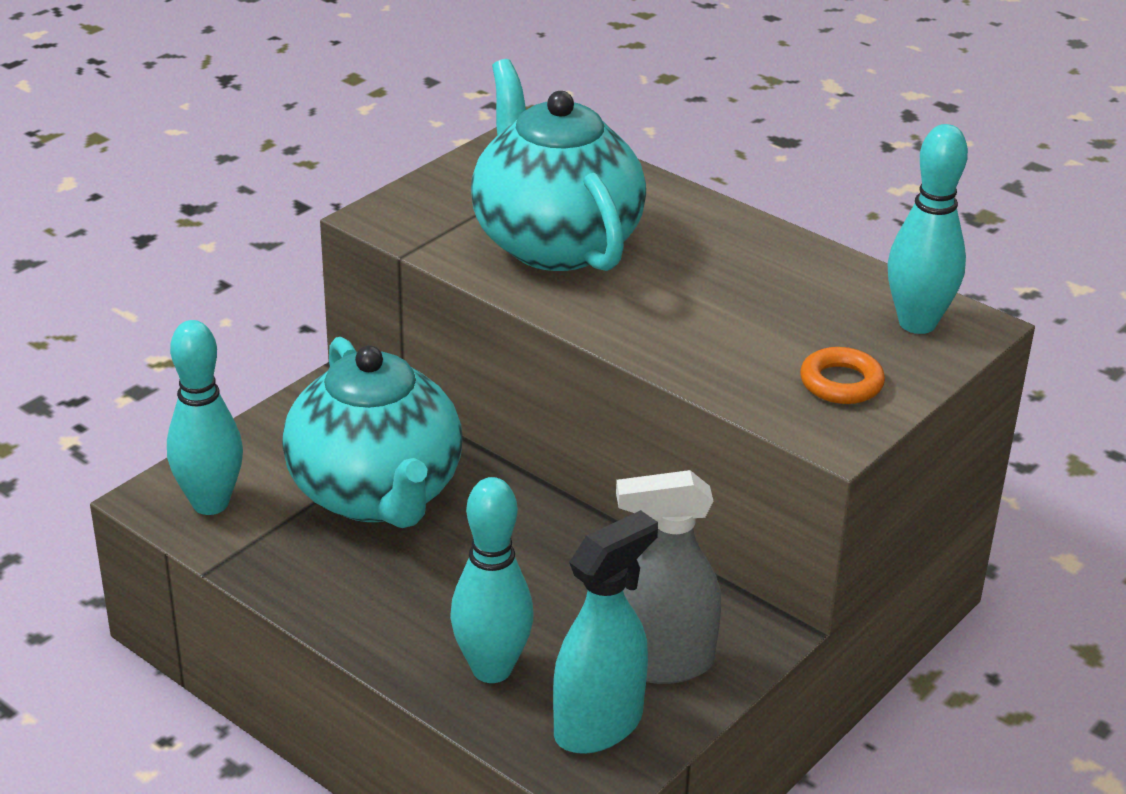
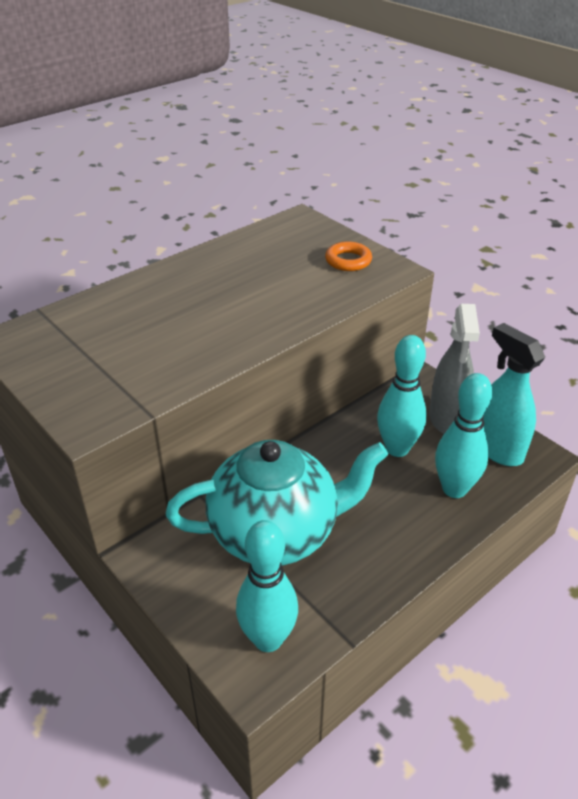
camera: 80 degrees left, 5 degrees up
turquoise teapot [471,59,646,271] -> none
turquoise bowling pin [888,124,968,334] -> turquoise bowling pin moved to [377,335,426,457]

